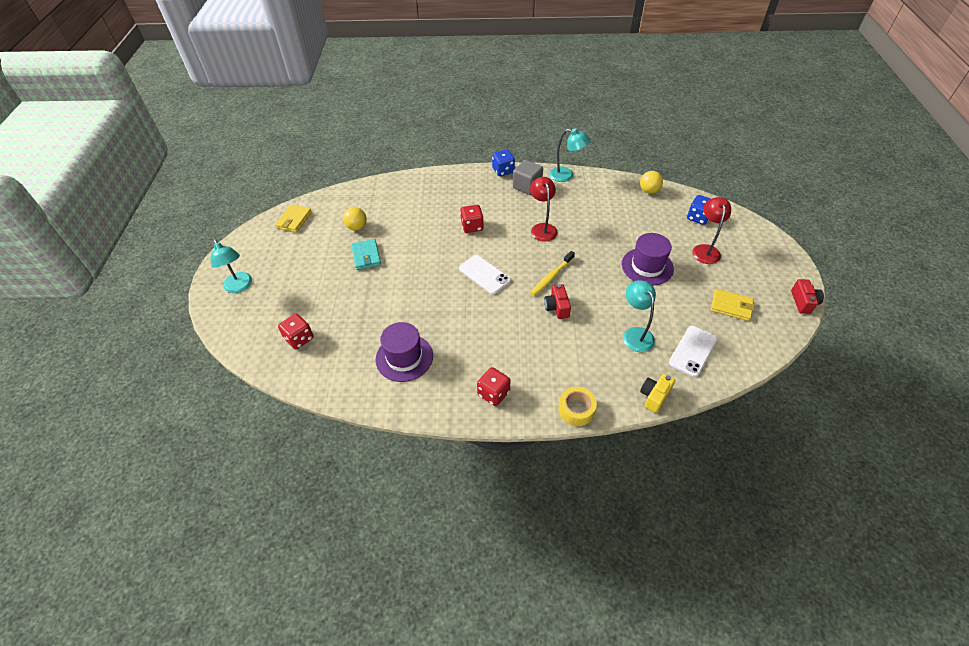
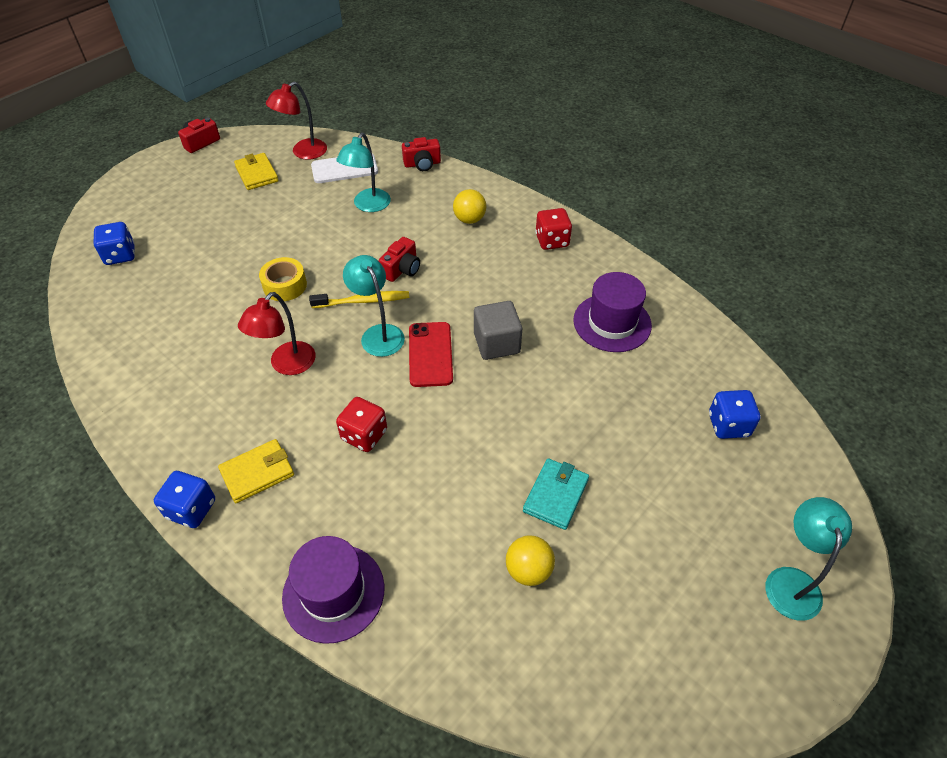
camera: 140 degrees left, 0 degrees up
yellow wallet [275,204,312,232] -> yellow wallet moved to [218,439,294,503]
red dice [278,314,314,349] -> blue dice [709,390,760,439]
white phone [459,255,511,294] -> red phone [409,322,453,387]
grey cube [513,160,543,195] -> grey cube moved to [474,301,522,360]
turquoise lamp [549,128,590,182] -> turquoise lamp moved to [343,255,405,357]
yellow tape [558,387,597,426] -> yellow tape moved to [259,257,307,301]
purple hat [622,233,674,286] -> purple hat moved to [282,536,384,644]
yellow ball [640,171,663,194] -> yellow ball moved to [453,189,486,224]
yellow camera [640,373,675,413] -> red camera [402,137,441,171]
red lamp [692,197,731,264] -> red lamp moved to [266,81,327,160]

